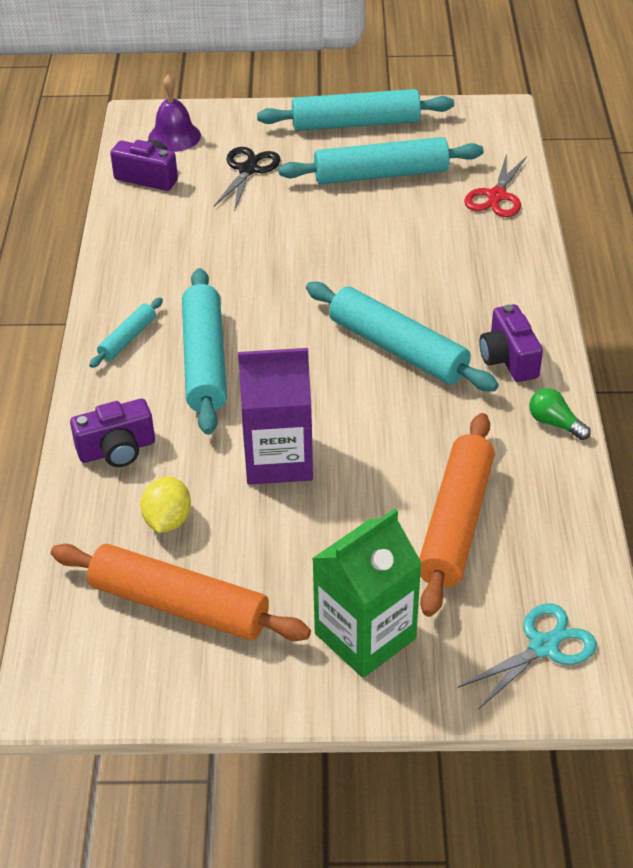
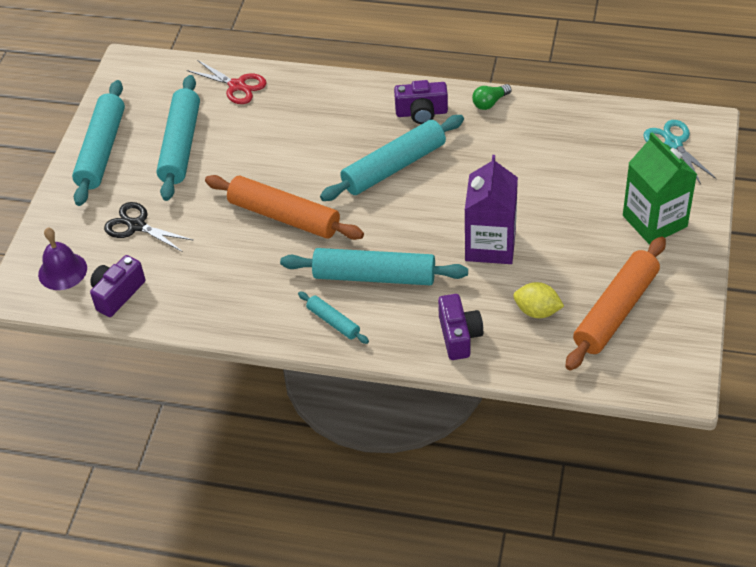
camera: 75 degrees left, 5 degrees up
orange rolling pin [419,413,495,617] -> orange rolling pin moved to [205,175,364,240]

